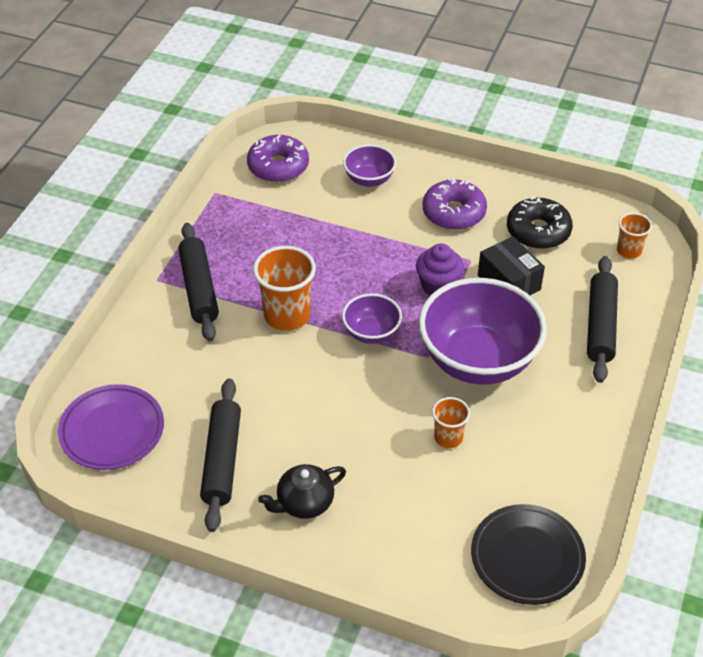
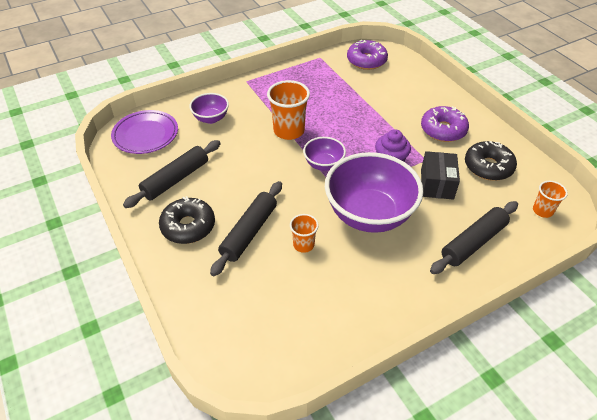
camera: 40 degrees right, 0 degrees up
black rolling pin [178,223,219,342] -> black rolling pin moved to [210,181,282,276]
black teapot [258,464,346,519] -> black donut [159,196,215,244]
purple bowl [343,144,396,187] -> purple bowl moved to [189,93,229,124]
black plate [471,504,586,605] -> none

